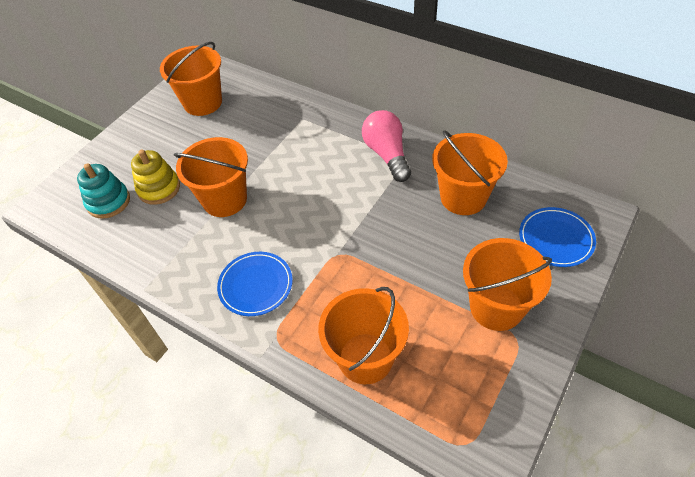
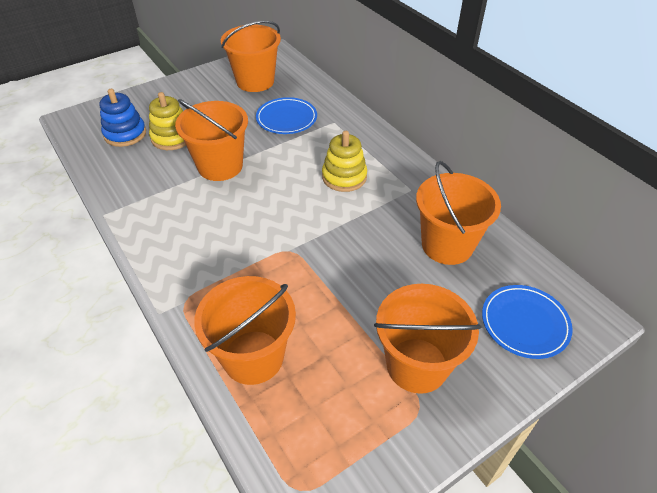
camera: 20 degrees right, 5 degrees down
turquoise stacking toy [77,163,130,219] -> blue stacking toy [99,89,146,147]
blue plate [217,252,293,316] -> blue plate moved to [256,97,317,134]
pink light bulb [362,110,411,182] -> none
none -> yellow stacking toy [322,131,367,192]

